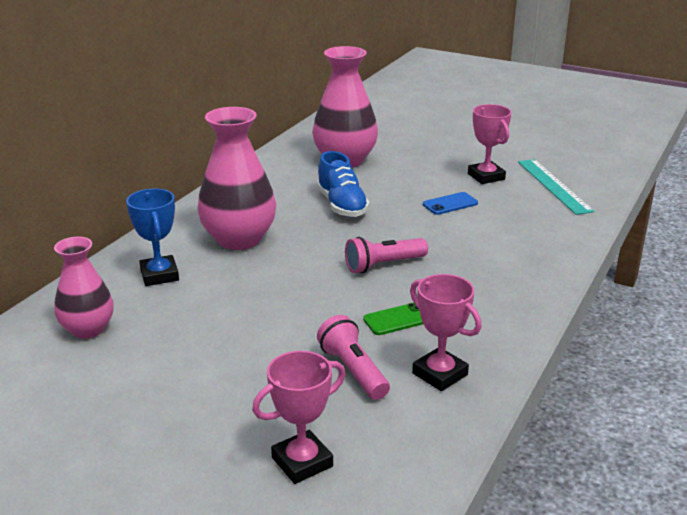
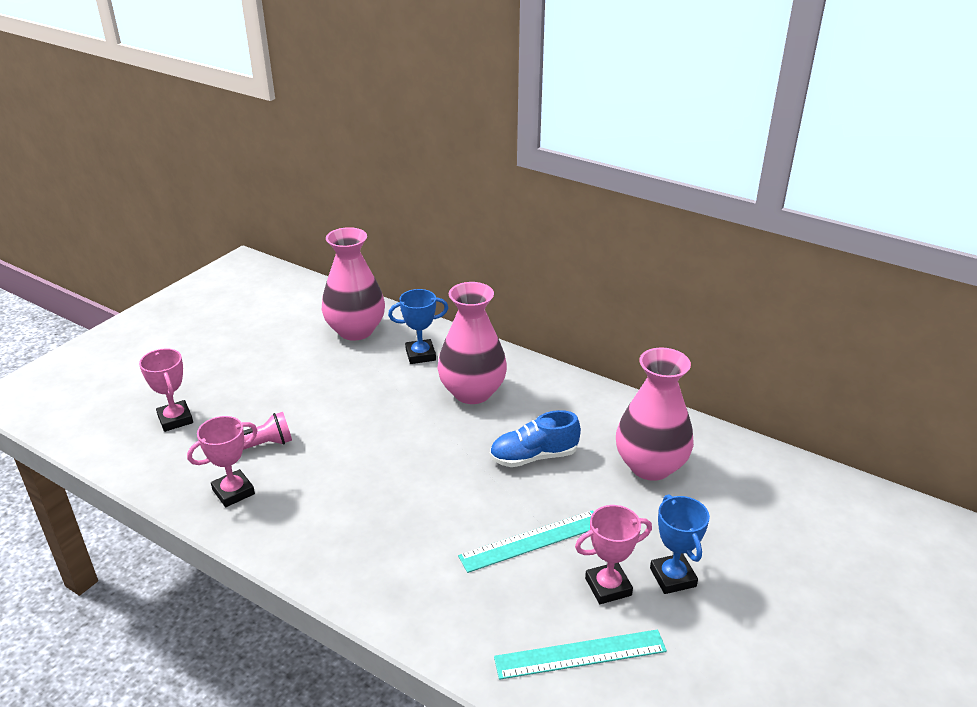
camera: 95 degrees right, 5 degrees up
pink vase [54,237,114,339] -> pink vase [322,227,385,341], size x1.60
pink flashlight [345,237,428,273] -> none
green phone [363,302,423,335] -> none
blue phone [423,192,478,215] -> turquoise ruler [458,510,593,573]
none -> blue trophy [650,495,710,594]

